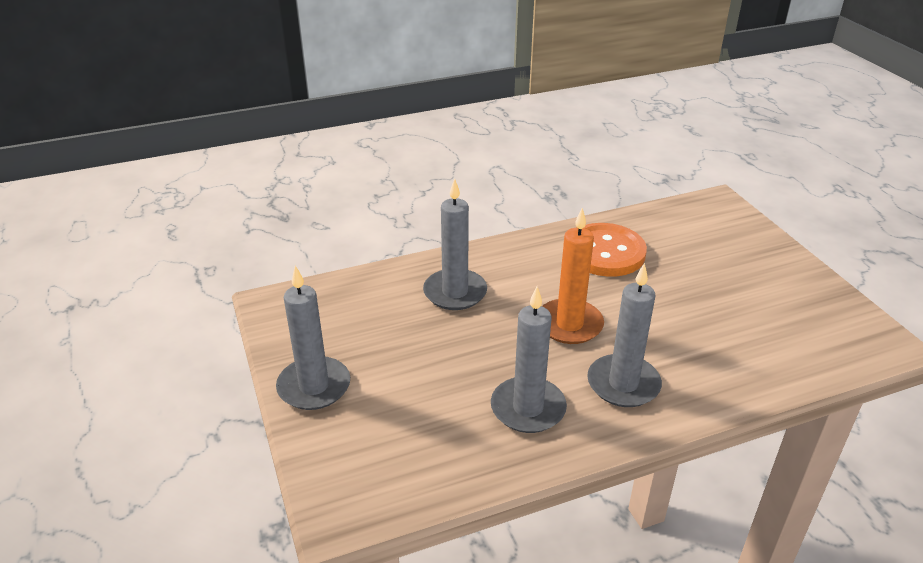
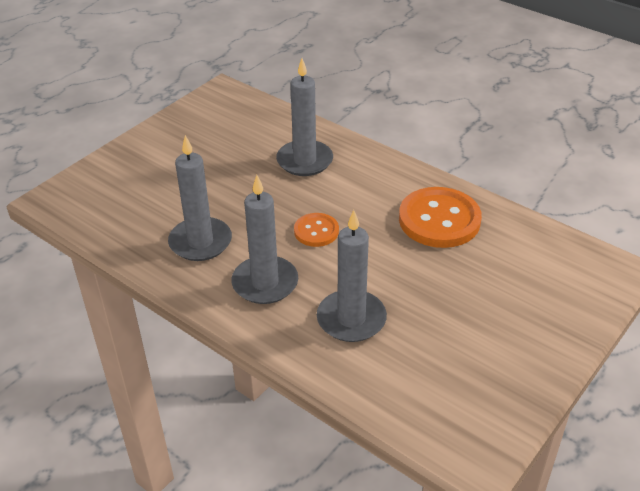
camera: 60 degrees right, 5 degrees up
grey candle [276,266,350,410] -> grey candle moved to [317,210,387,342]
orange candle [542,208,604,344] -> orange button [294,213,339,247]

